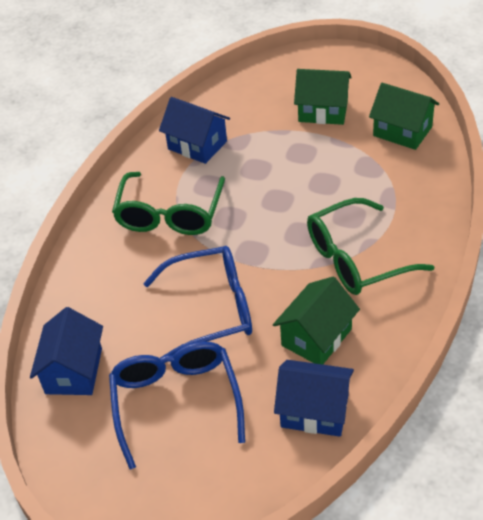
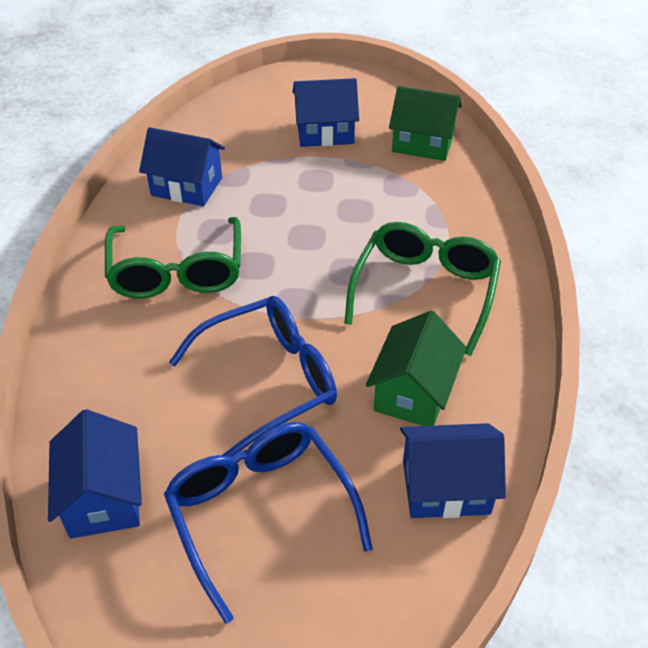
camera: 20 degrees left, 0 degrees up
green house [294,69,352,125] -> blue house [293,78,359,147]
green glasses [307,198,434,295] -> green glasses turned 150 degrees clockwise [344,222,501,356]

